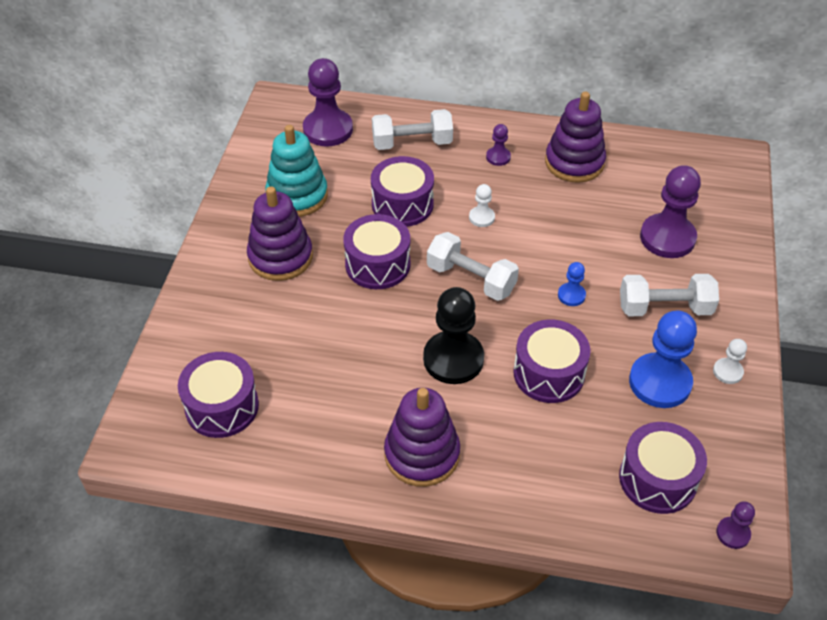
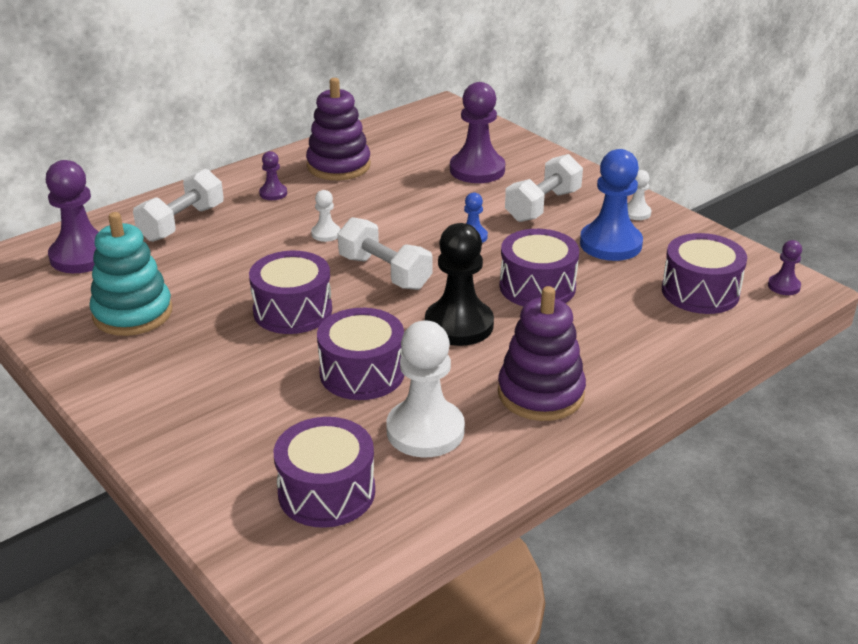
camera: 50 degrees left, 15 degrees down
purple stacking toy [247,186,313,281] -> none
purple drum [371,156,434,227] -> purple drum moved to [317,308,404,400]
white dumbbell [427,232,519,301] -> white dumbbell turned 60 degrees clockwise [338,217,433,290]
none -> white pawn [386,321,465,457]

